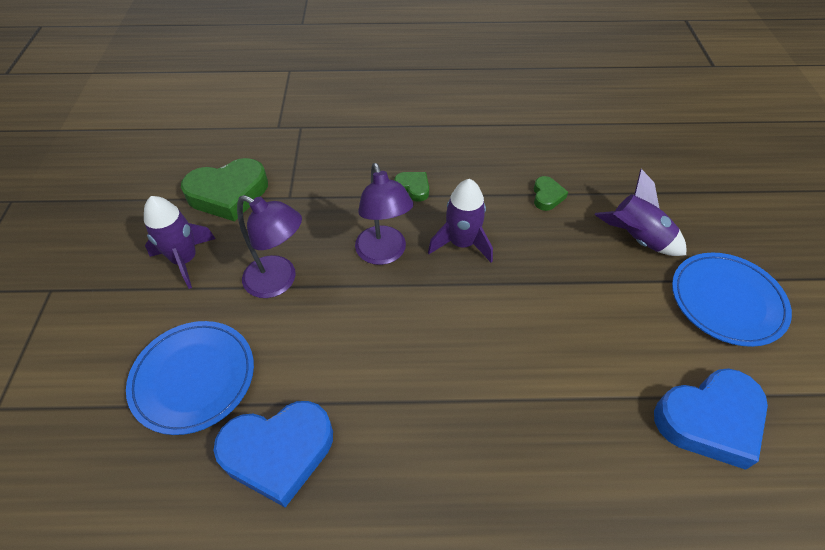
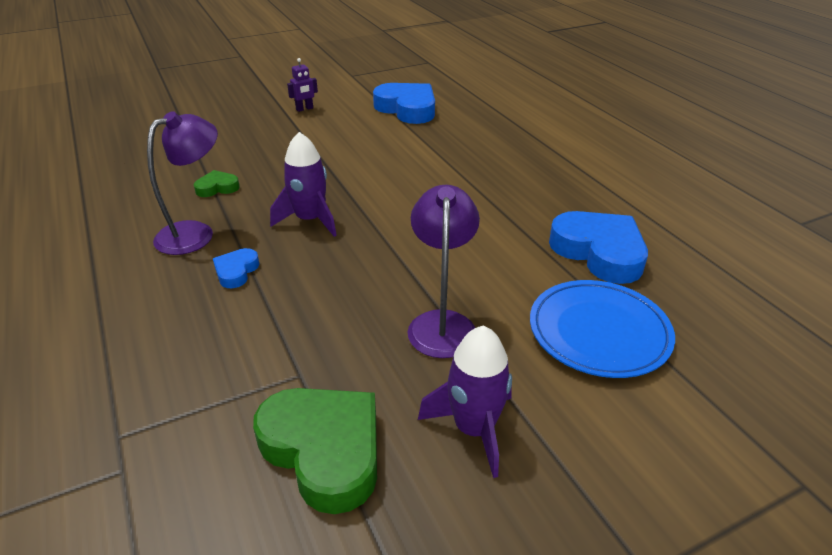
camera: 115 degrees left, 15 degrees down
purple lamp [355,163,413,265] -> purple lamp moved to [147,111,218,255]
green heart [394,172,429,202] -> blue heart [213,248,260,288]
purple rocket [594,169,686,256] -> none
blue plate [672,253,792,347] -> purple robot [287,58,318,112]

